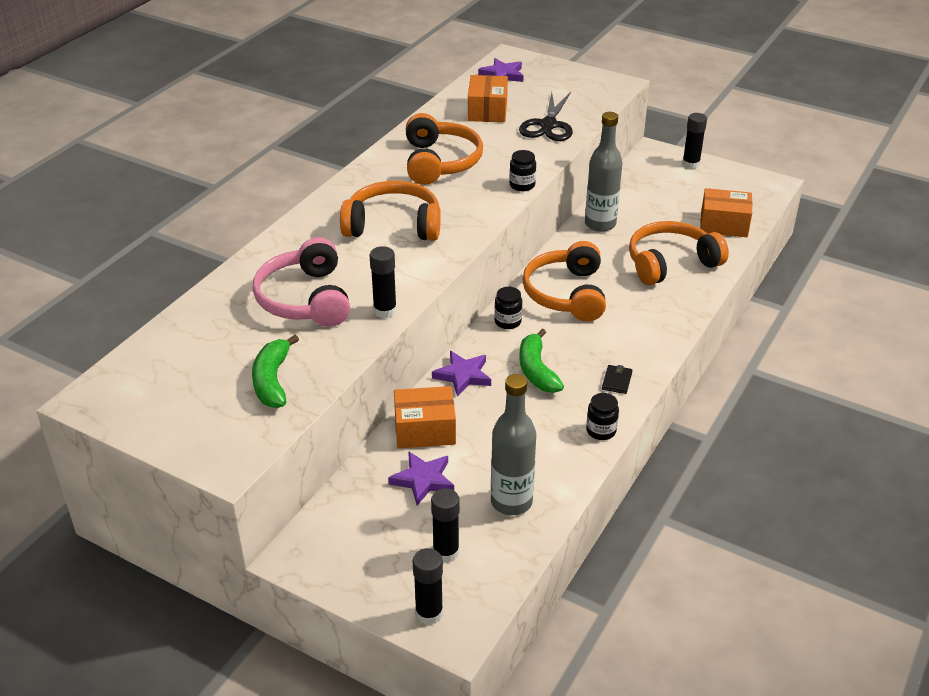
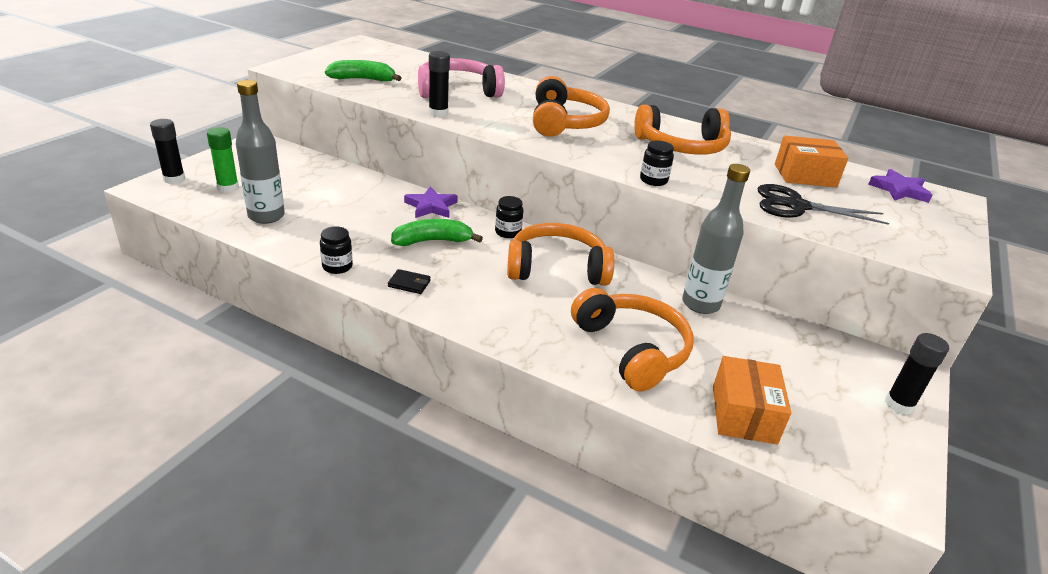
camera: 85 degrees right, 5 degrees down
purple star [388,451,454,505] -> none
orange box [394,386,456,448] -> none
black glue stick [431,488,460,563] -> green glue stick [207,127,239,193]

